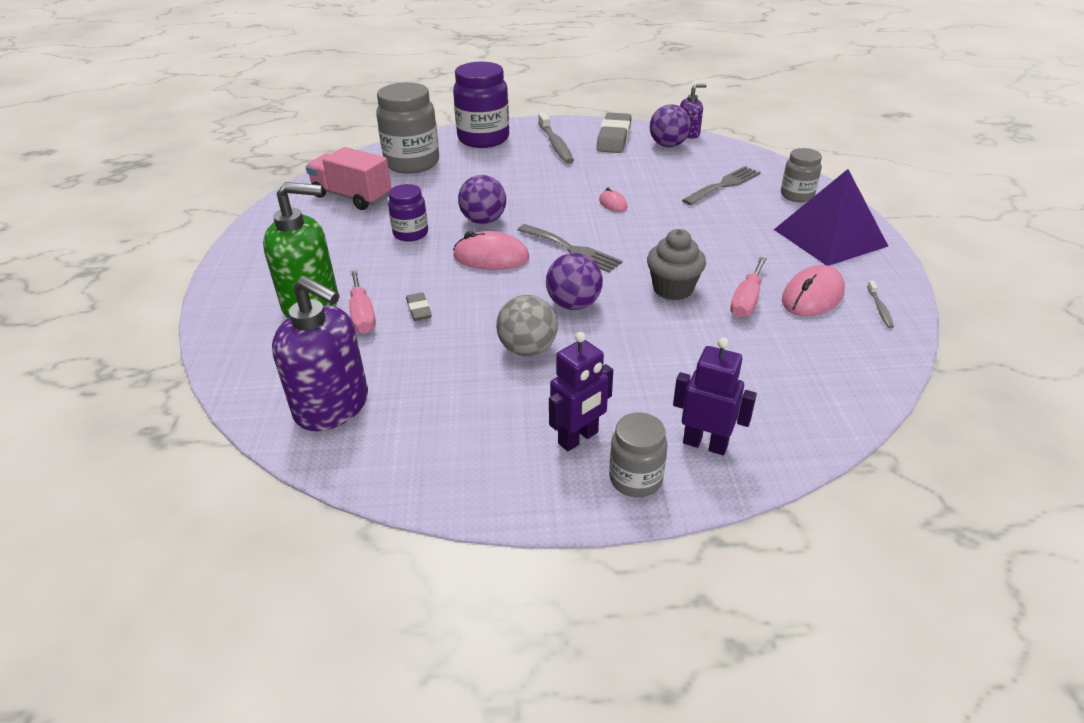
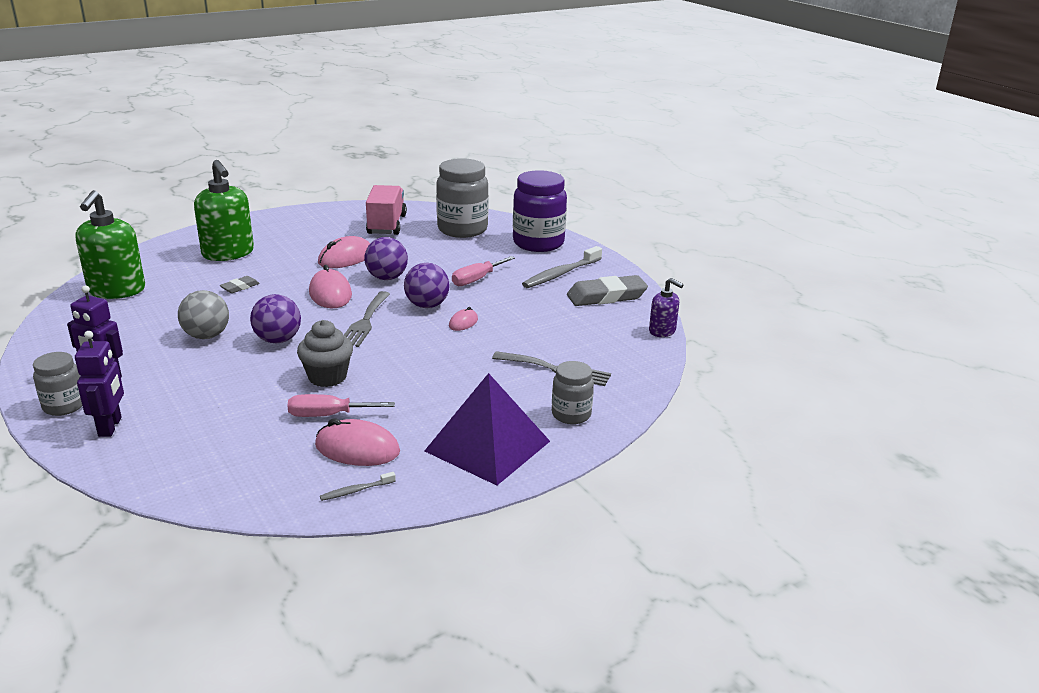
camera: 60 degrees right, 10 degrees down
purple soap dispenser [272,275,368,431] -> green soap dispenser [76,190,145,299]
pink screwdriver [349,269,376,333] -> pink screwdriver moved to [452,256,515,286]
purple jar [388,184,428,241] -> pink mouse [318,236,370,268]
purple ball [650,104,691,147] -> purple ball moved to [404,263,449,308]

